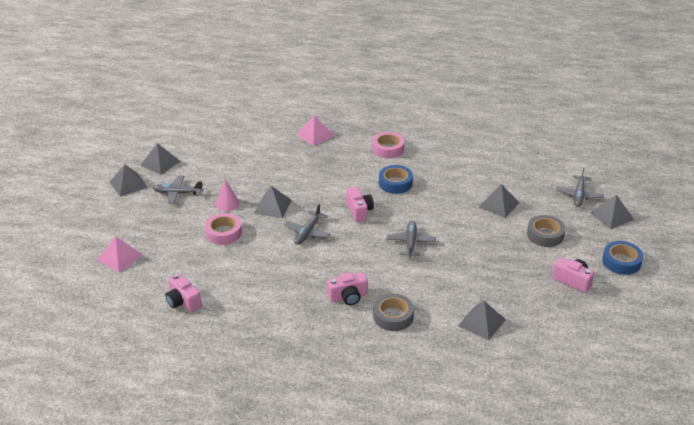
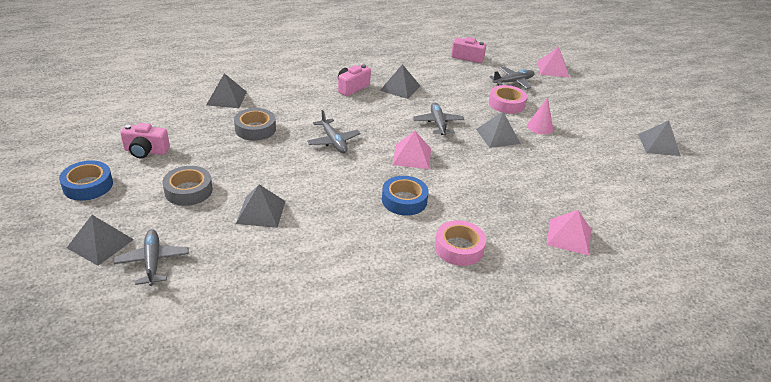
camera: 145 degrees right, 0 degrees up
grey pyramid [110,164,147,197] -> grey pyramid moved to [380,64,420,99]
grey plane [153,176,203,204] -> grey plane moved to [489,67,535,89]
pink camera [346,186,374,222] -> pink pyramid [393,131,431,169]
grey tape [373,294,414,331] -> grey tape moved to [234,108,276,141]

